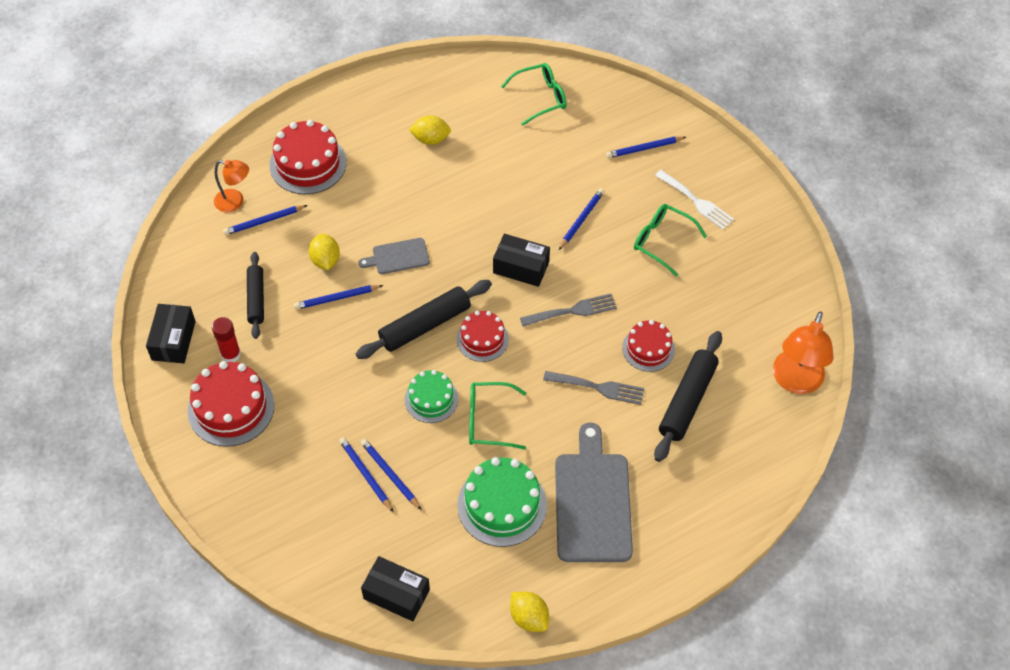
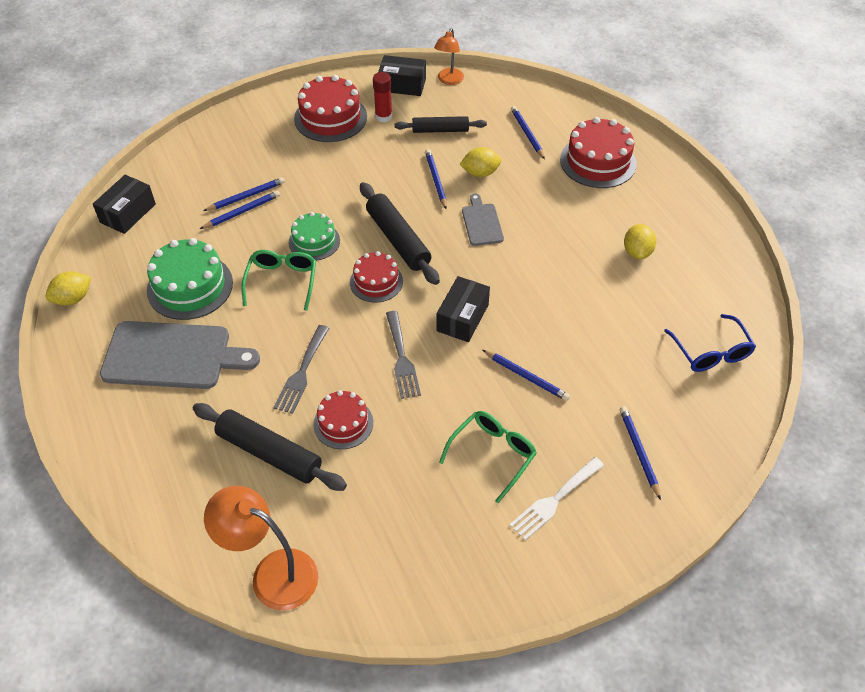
camera: 95 degrees right, 5 degrees down
orange lamp [214,160,249,212] -> orange lamp moved to [434,28,464,85]
green glasses [501,63,567,126] -> blue glasses [664,314,756,372]

